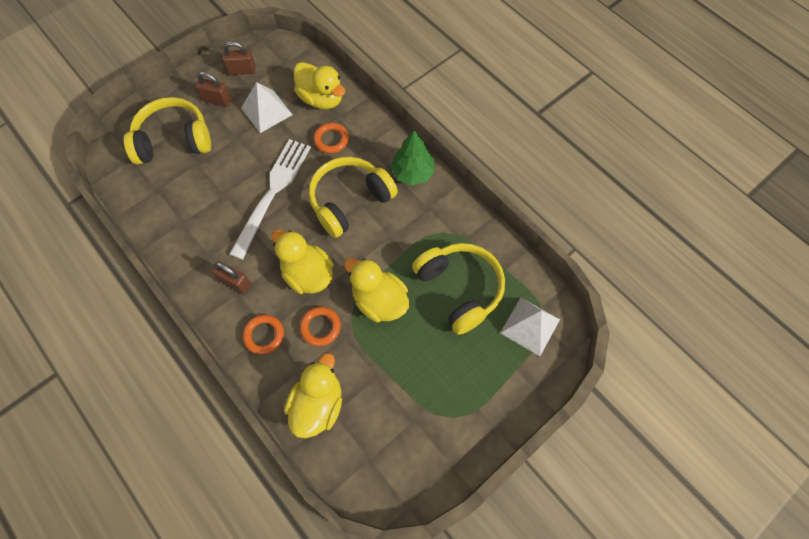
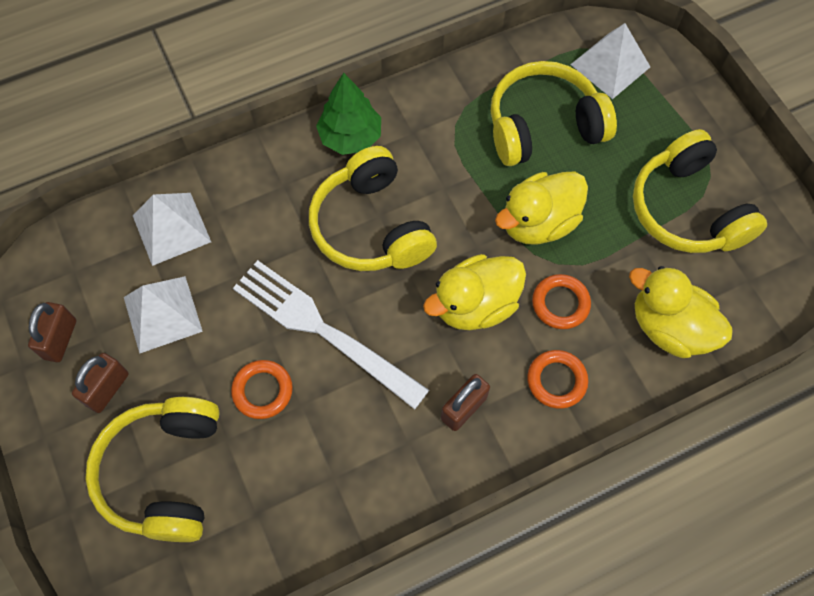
camera: 75 degrees left, 0 degrees up
yellow duck [294,62,345,109] -> white pyramid [133,193,211,266]
orange ring [313,123,349,154] -> orange ring moved to [231,360,293,419]
none -> yellow headphones [633,129,767,253]

